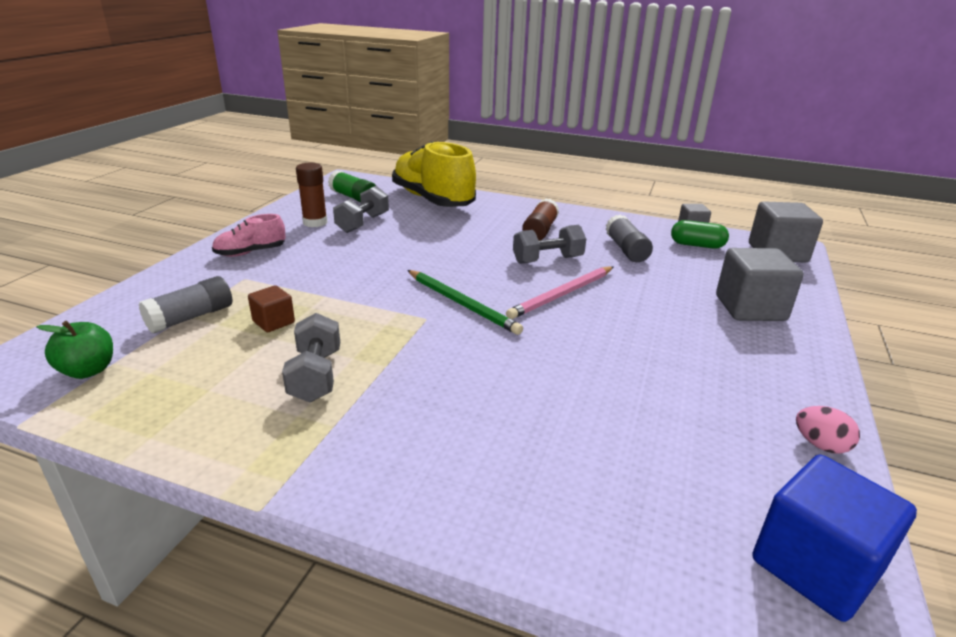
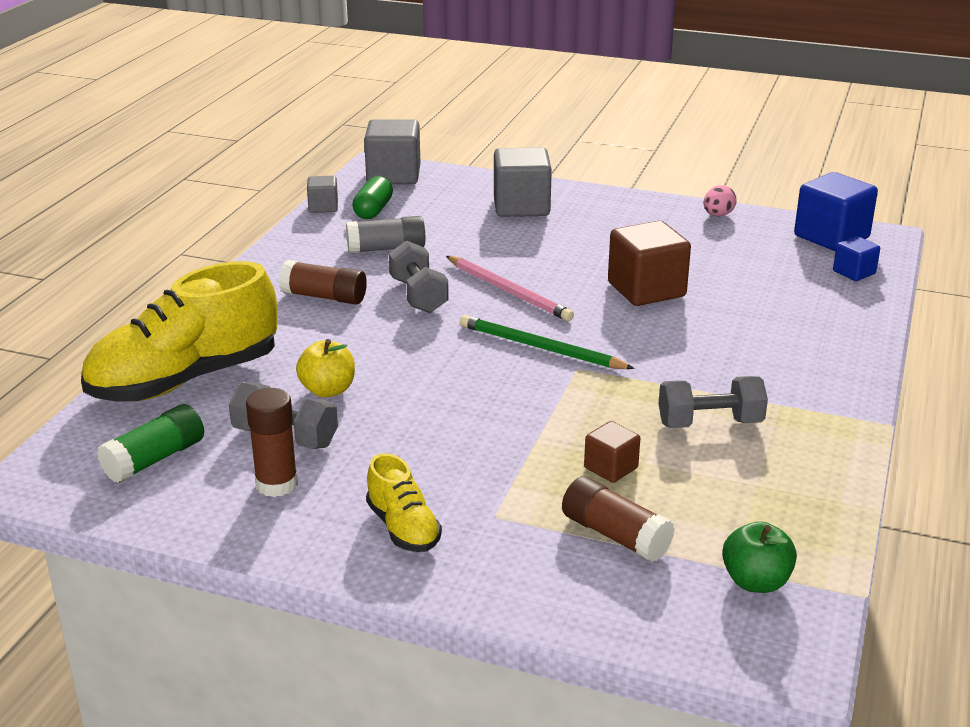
camera: 90 degrees left, 0 degrees up
grey glue stick [139,276,232,333] -> brown glue stick [562,476,675,562]
pink shoe [212,214,285,257] -> yellow shoe [366,453,442,552]
green pencil [407,270,523,335] -> green pencil turned 105 degrees counterclockwise [460,315,635,369]
none -> yellow apple [296,339,355,397]
none -> brown cube [608,221,691,306]
none -> blue cube [833,236,880,281]

